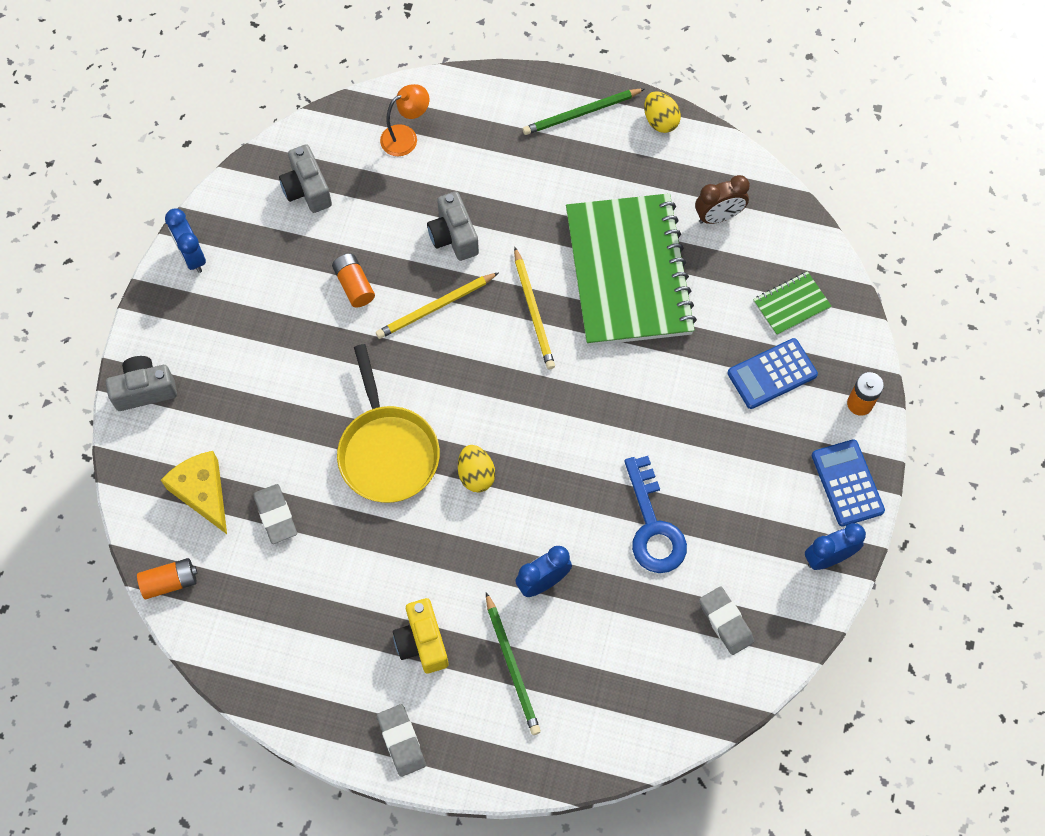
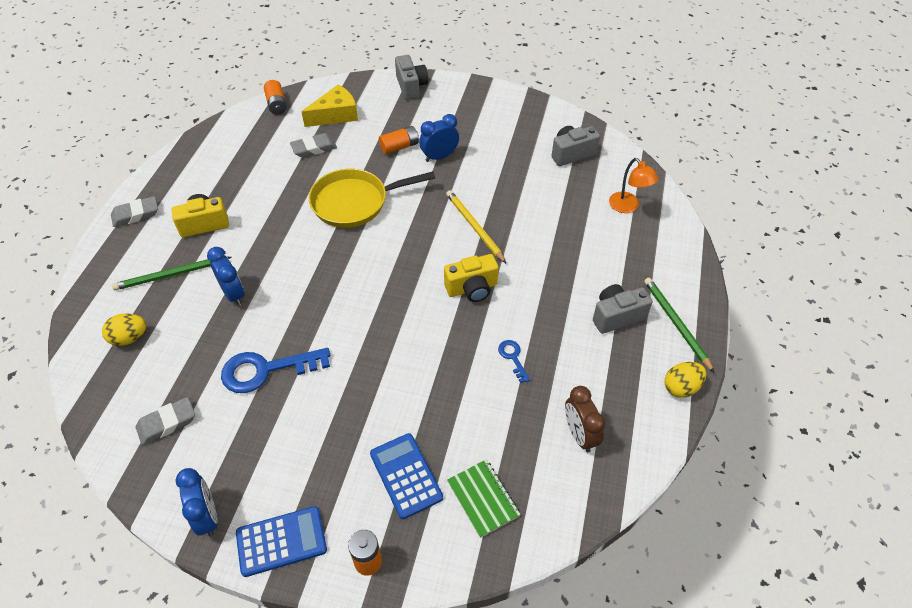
camera: 90 degrees right, 15 degrees down
blue clock [165,209,206,273] -> blue clock moved to [419,114,459,162]
orange battery [332,253,375,307] -> orange battery moved to [379,126,419,154]
grey camera [427,191,479,261] -> grey camera moved to [593,284,653,334]
yellow egg [458,445,495,492] -> yellow egg moved to [102,313,147,346]
yellow pencil [514,247,555,370] -> yellow camera [444,254,499,302]
green notebook [566,193,697,346] -> blue key [498,340,530,383]

